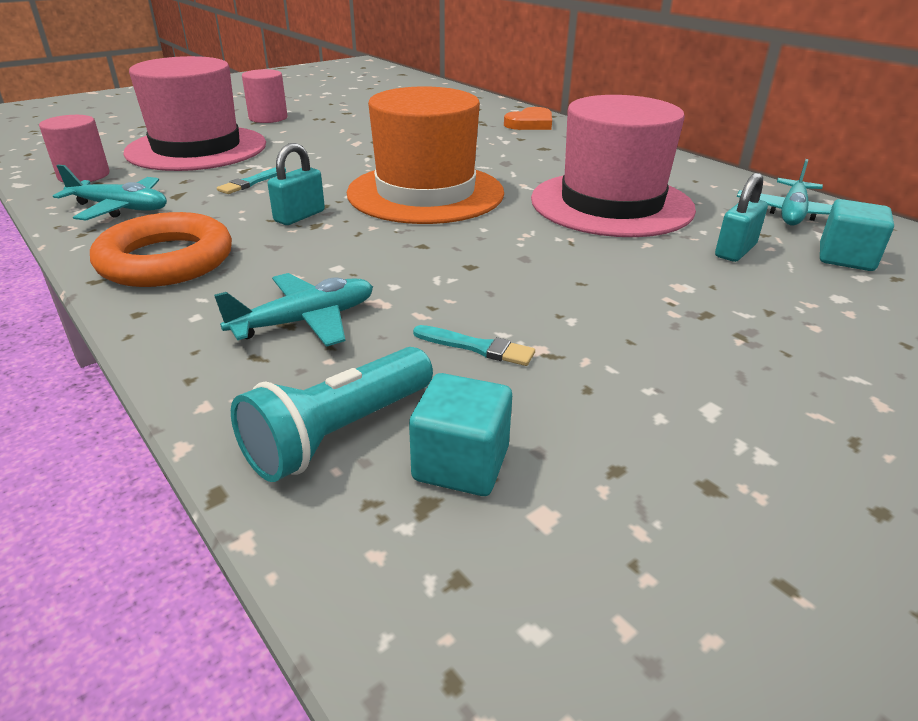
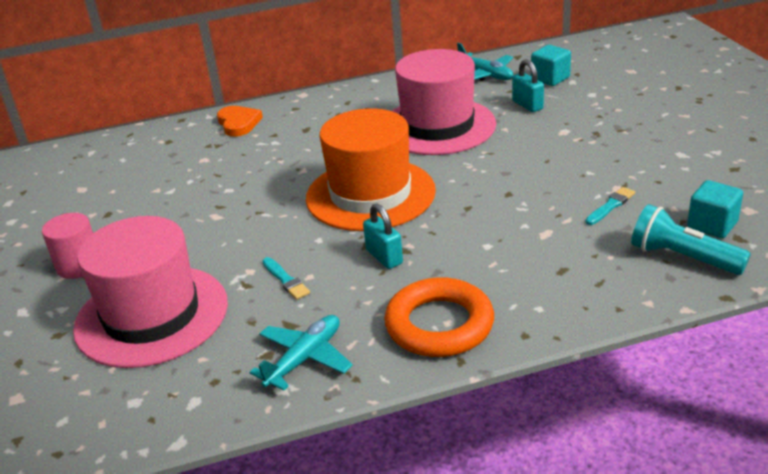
camera: 65 degrees left, 0 degrees up
pink cylinder [39,115,110,183] -> none
turquoise plane [214,273,373,347] -> none
turquoise flashlight [231,347,433,482] -> turquoise flashlight turned 150 degrees clockwise [631,204,751,275]

